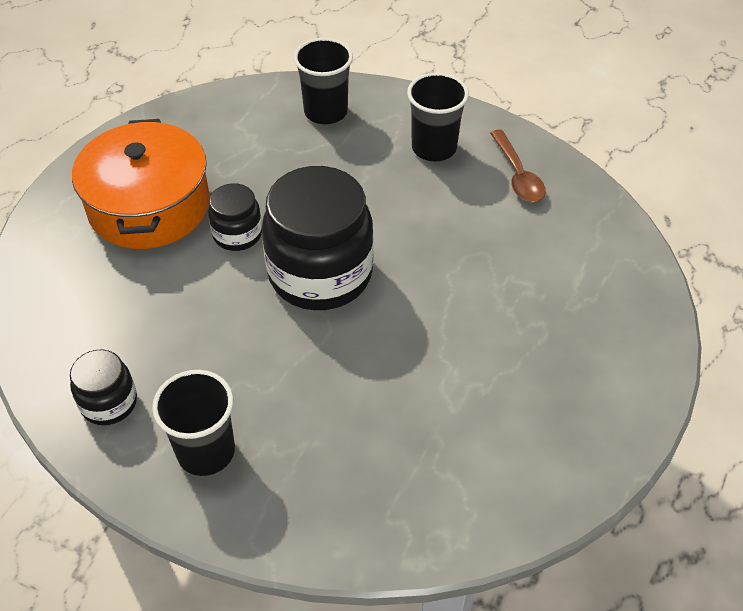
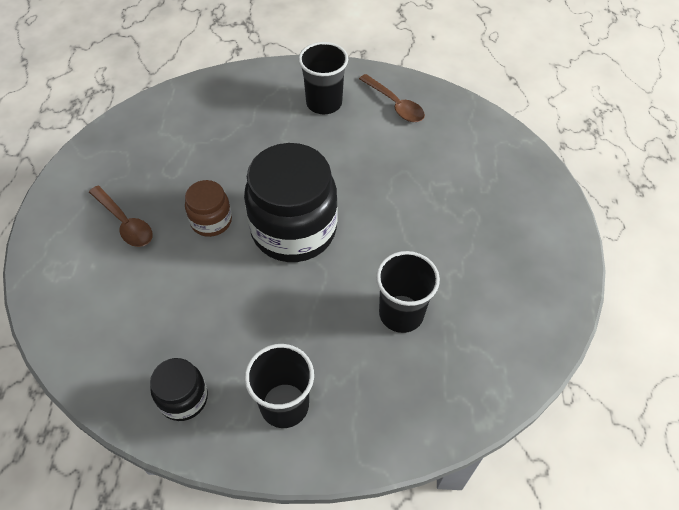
camera: 25 degrees left, 5 degrees up
orange pot [72,119,210,249] -> brown spoon [89,186,152,247]
black jar [208,183,262,251] -> brown jar [185,180,232,237]
black cup [294,38,353,124] -> black cup moved to [376,251,440,333]

